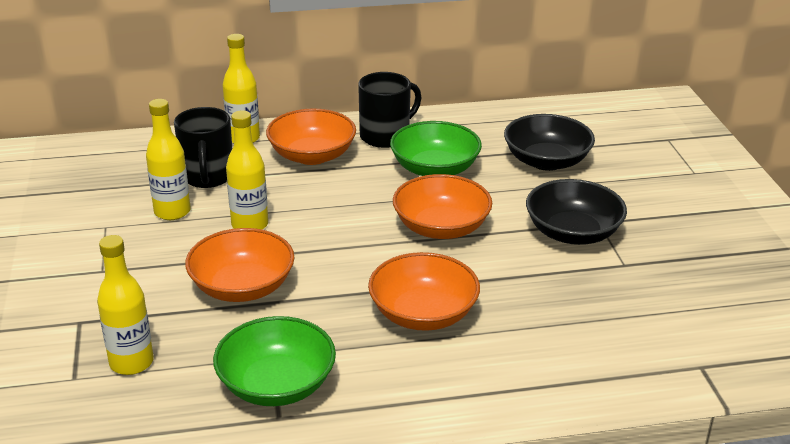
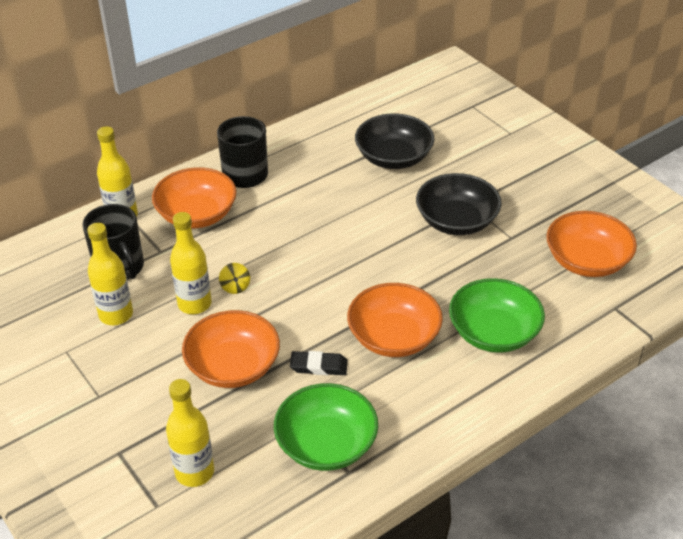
camera: 25 degrees left, 10 degrees up
green bowl [390,121,482,176] -> green bowl moved to [449,278,545,353]
orange bowl [393,174,492,239] -> orange bowl moved to [546,211,637,277]
none -> yellow spinning top [219,263,250,294]
none -> black eraser [290,351,348,375]

